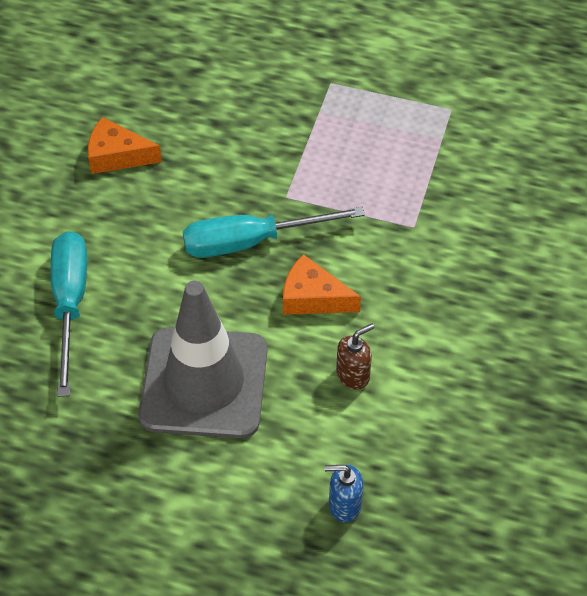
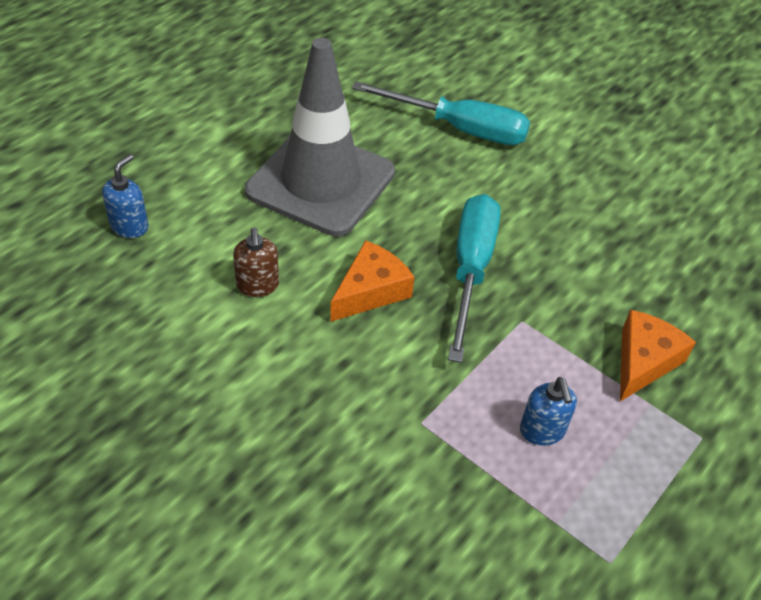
camera: 110 degrees right, 5 degrees down
orange cheese [88,117,162,174] -> orange cheese moved to [620,310,696,401]
none -> blue soap dispenser [520,377,577,446]

